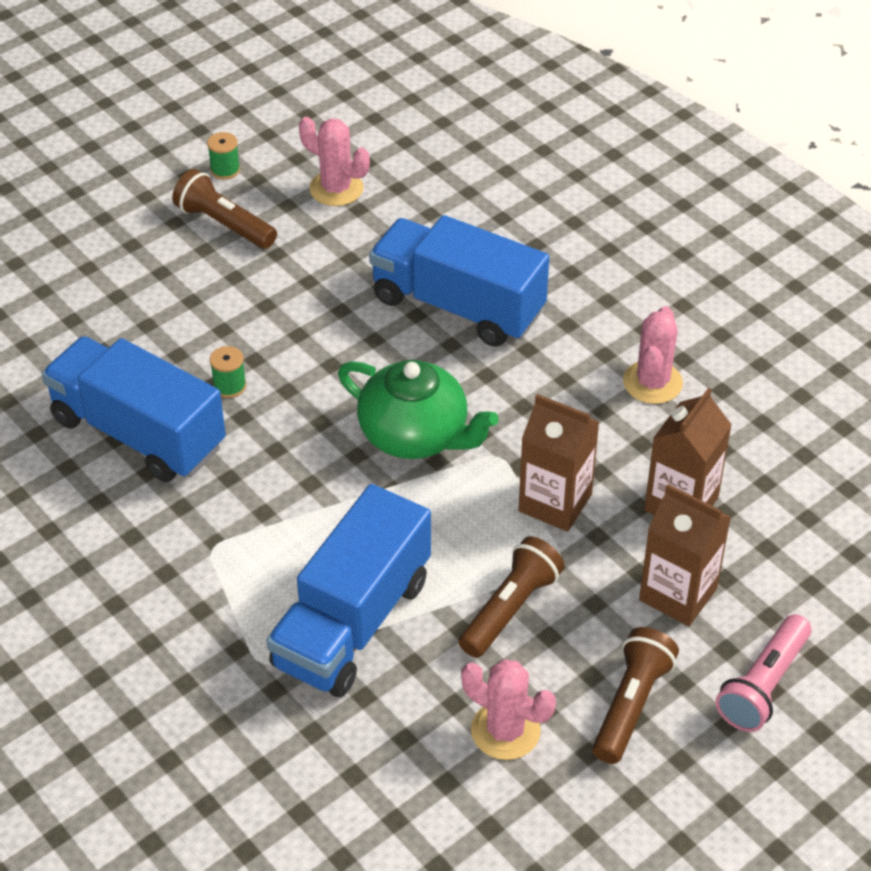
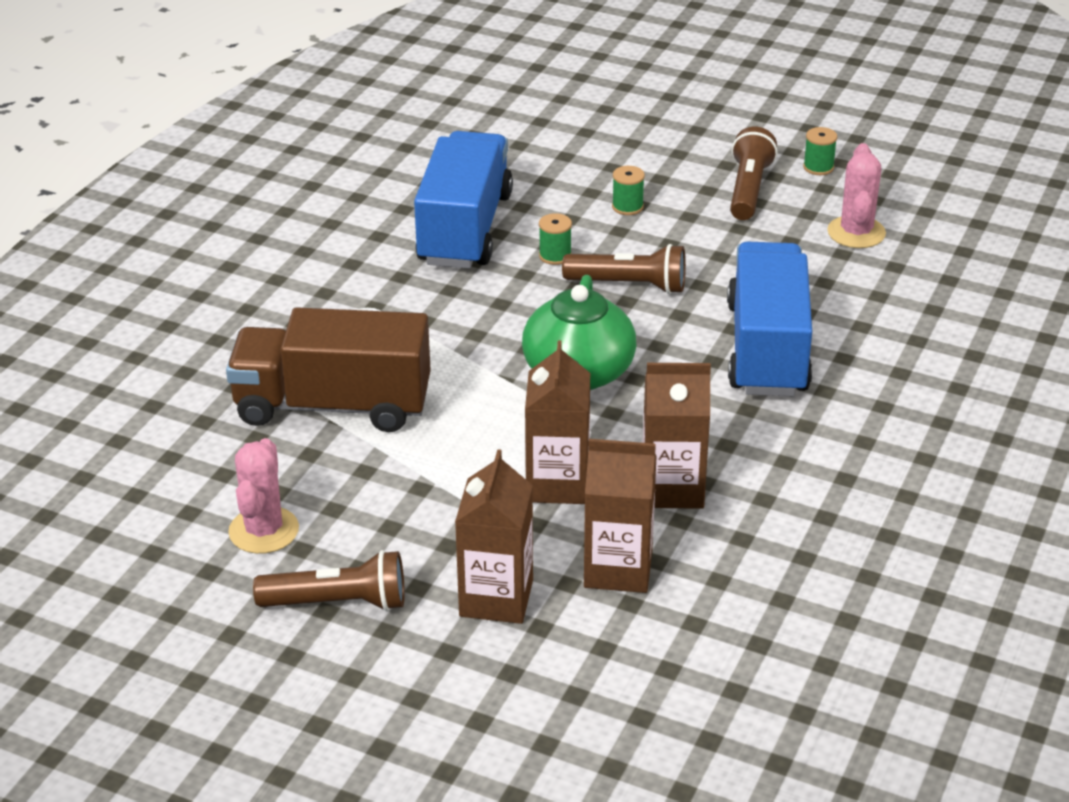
camera: 65 degrees right, 10 degrees down
blue truck [267,484,431,697] -> brown truck [226,307,431,432]
brown flashlight [458,536,564,658] -> brown flashlight moved to [562,244,686,294]
pink cactus [623,306,683,404] -> none
pink flashlight [715,614,811,732] -> none
none -> green spool [612,166,645,215]
none -> brown carton [643,363,711,509]

